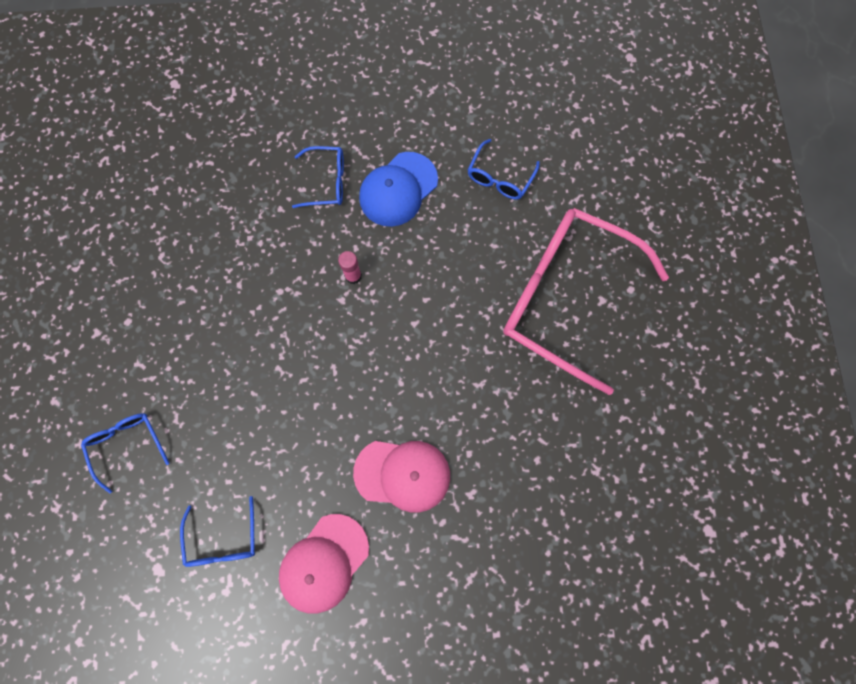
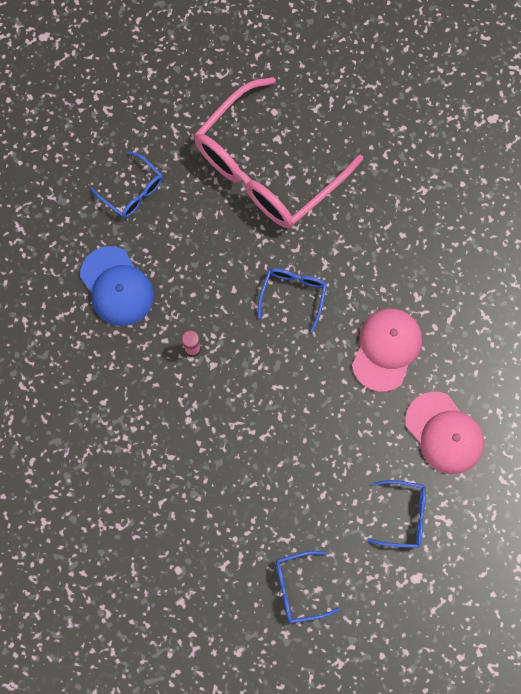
camera: 75 degrees left, 0 degrees up
blue glasses [292,146,344,208] -> blue glasses moved to [258,268,327,332]

